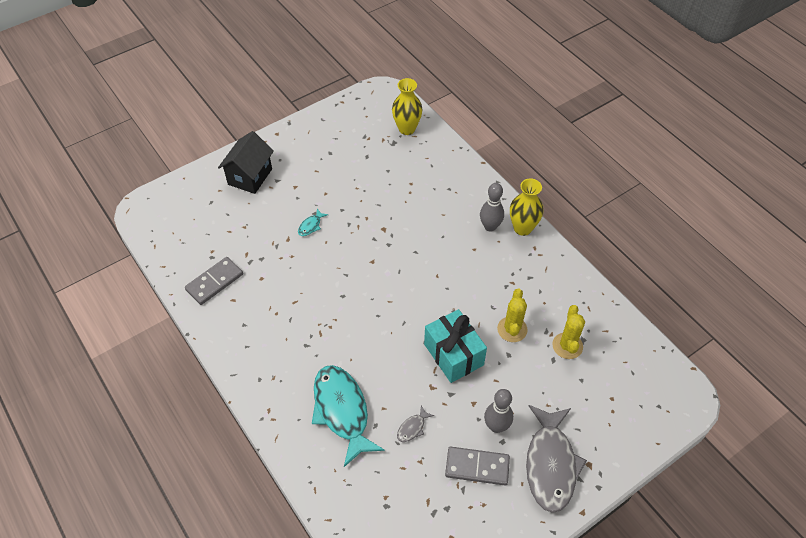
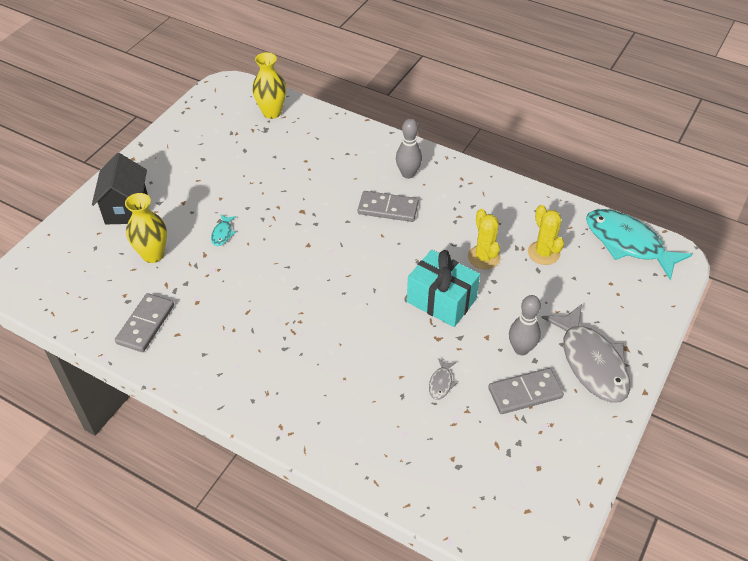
camera: 25 degrees left, 5 degrees down
turquoise fish [312,365,385,467] -> turquoise fish moved to [586,209,692,280]
yellow vase [510,179,544,236] -> yellow vase moved to [125,193,167,263]
none -> grey domino [358,191,419,222]

